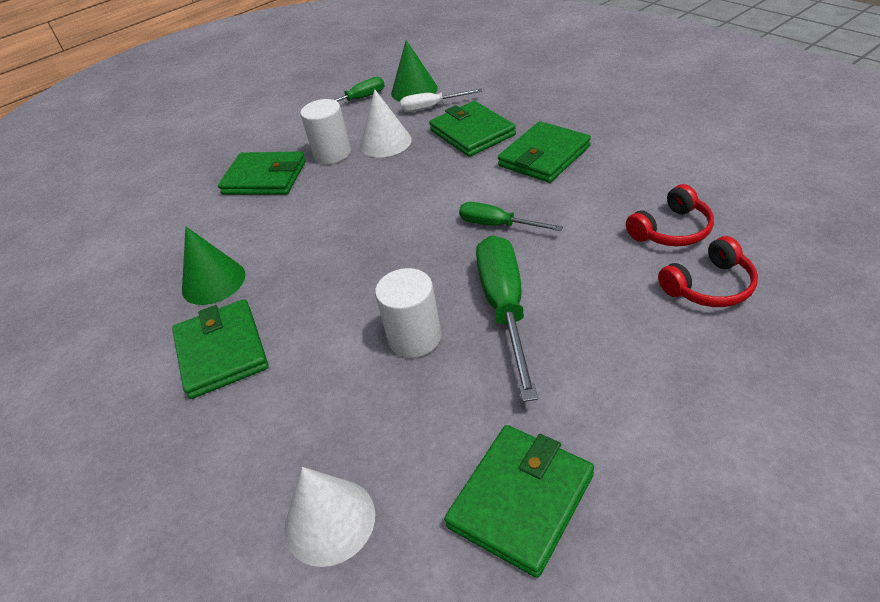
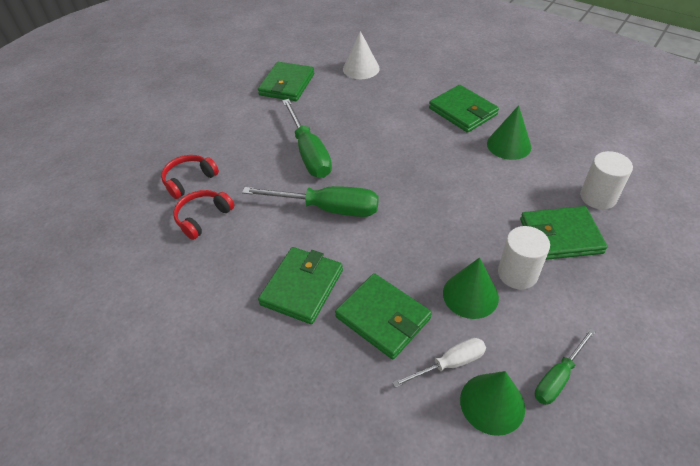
camera: 160 degrees right, 5 degrees up
white cone [360,89,412,157] -> green cone [443,257,499,319]
white cylinder [375,268,441,358] -> white cylinder moved to [580,151,633,210]
green screwdriver [459,202,563,231] -> green screwdriver [242,186,379,217], size x1.72

